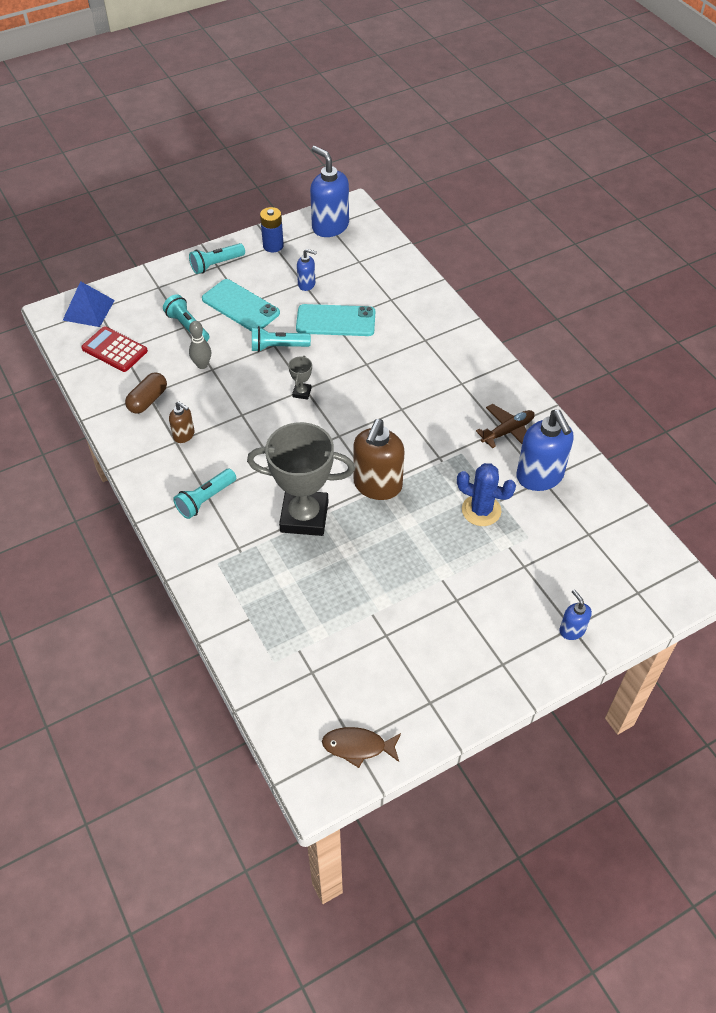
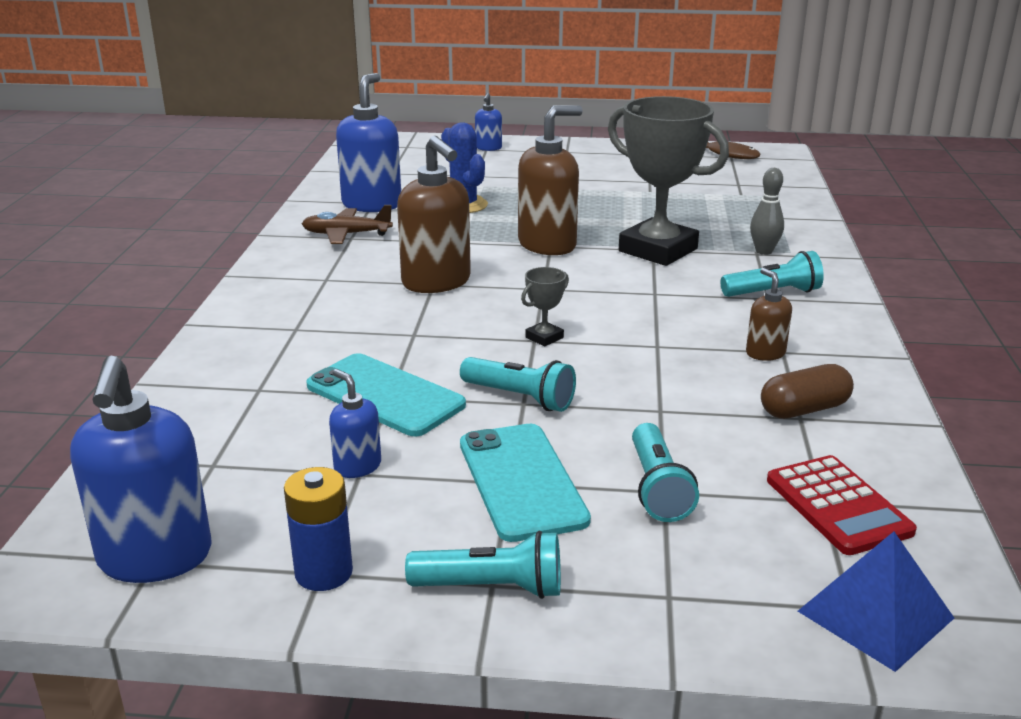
camera: 145 degrees left, 25 degrees down
grey bowling pin [189,321,211,369] -> grey bowling pin moved to [750,168,784,255]
none -> brown soap dispenser [397,136,471,293]

